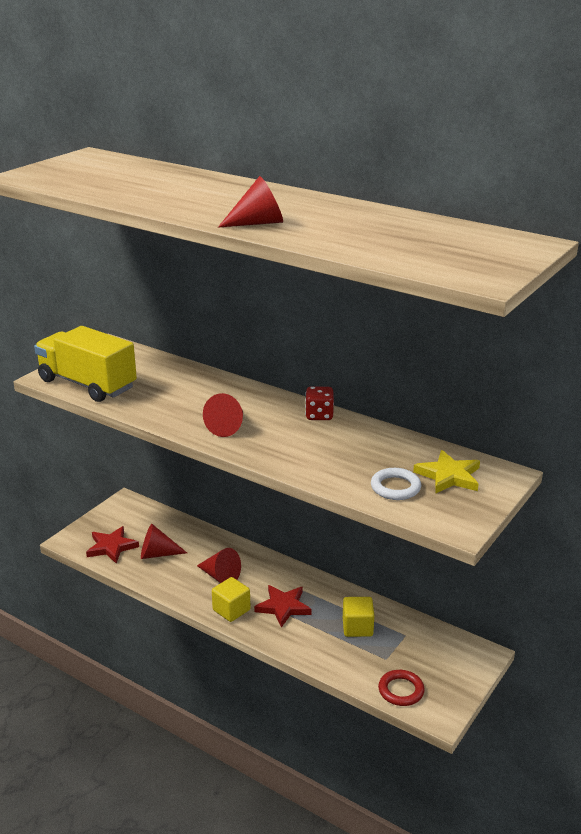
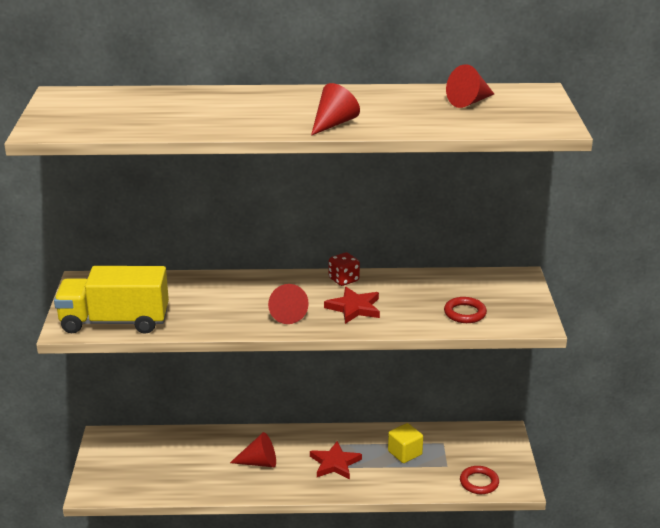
camera: 35 degrees left, 0 degrees up
red star [86,526,139,563] -> red star moved to [324,287,380,324]
red cone [141,524,187,559] -> red cone moved to [446,64,494,108]
yellow cube [212,577,250,622] -> none
white ring [371,468,421,500] -> red ring [444,297,487,323]
yellow star [413,450,480,494] -> none

